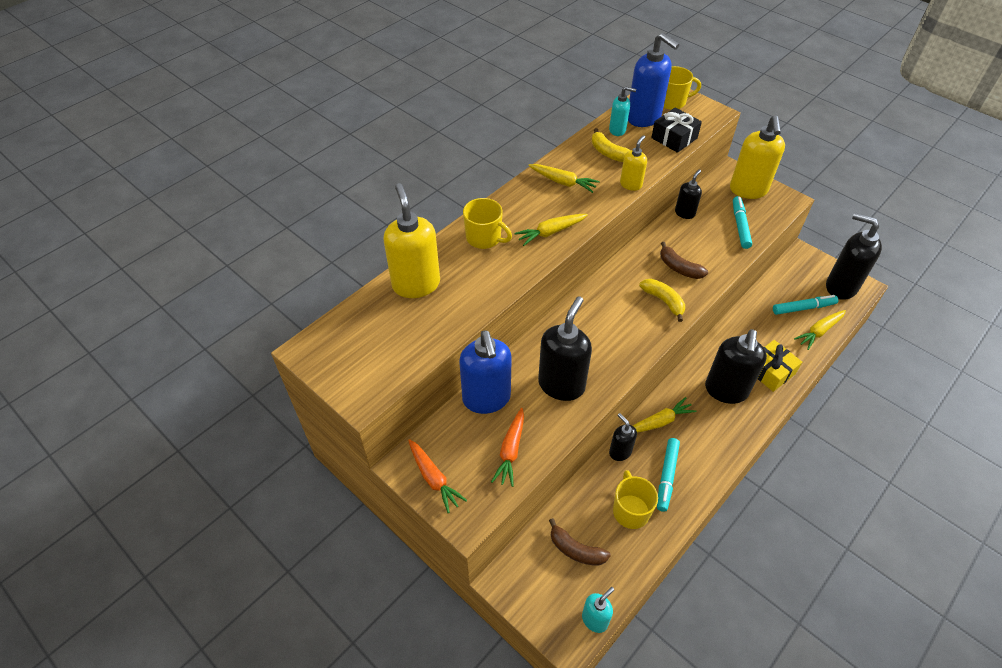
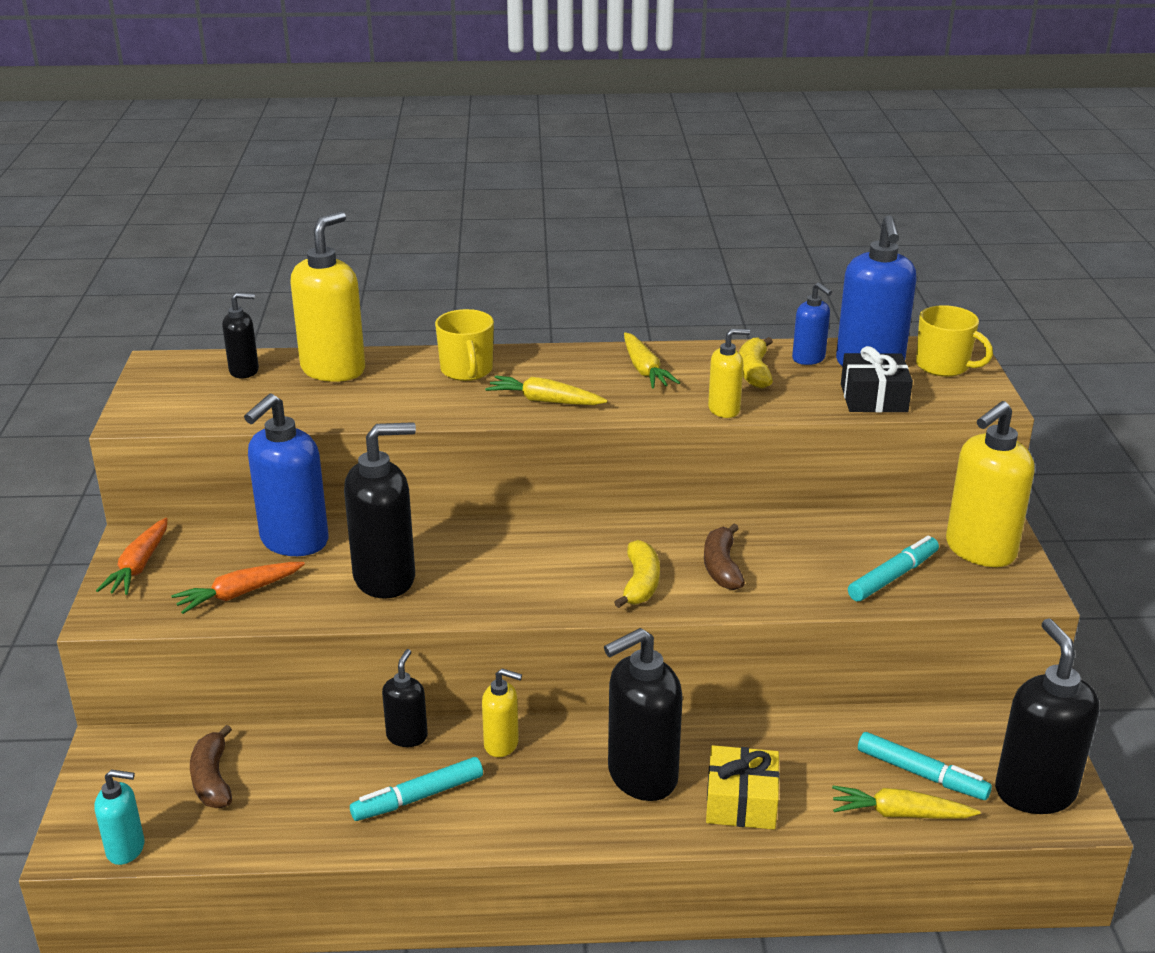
camera: 45 degrees right, 20 degrees down
turquoise soap dispenser [609,87,636,136] -> blue soap dispenser [792,282,832,365]
yellow mug [613,470,658,529] -> none
yellow carrot [633,397,697,433] -> yellow soap dispenser [482,668,522,757]
black soap dispenser [675,170,702,219] -> black soap dispenser moved to [222,293,259,378]

